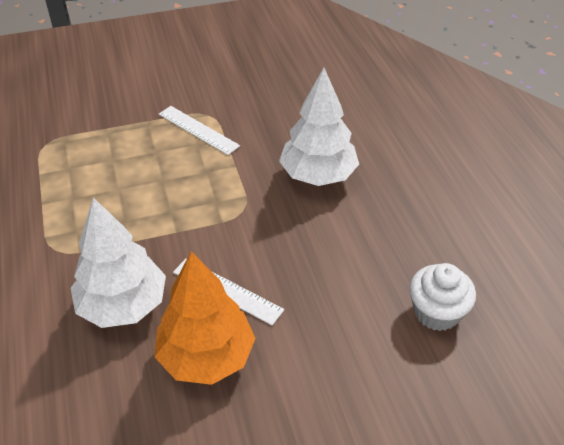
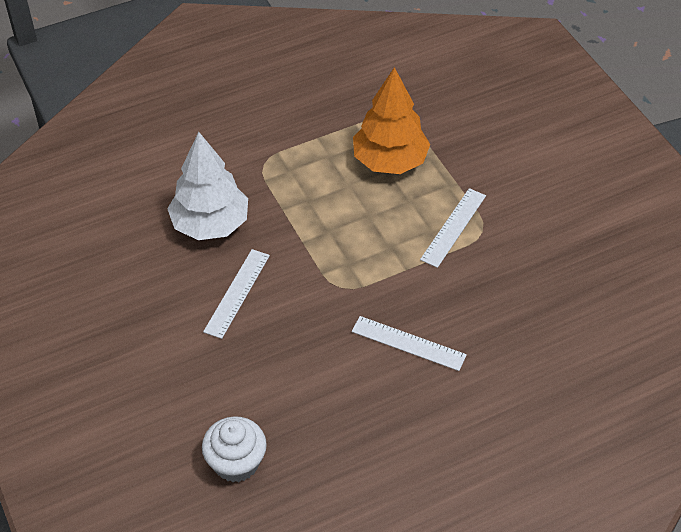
camera: 80 degrees right, 5 degrees up
orange tree [154,251,256,385] -> orange tree moved to [353,67,430,174]
white tree [279,68,359,186] -> white ruler [352,316,467,371]

